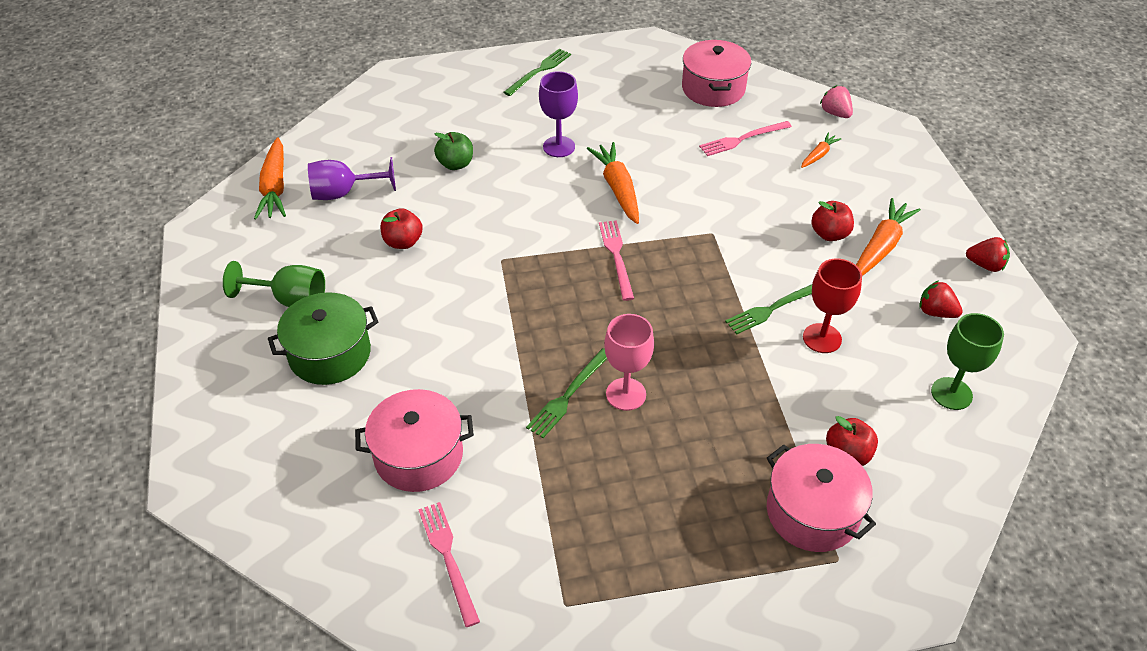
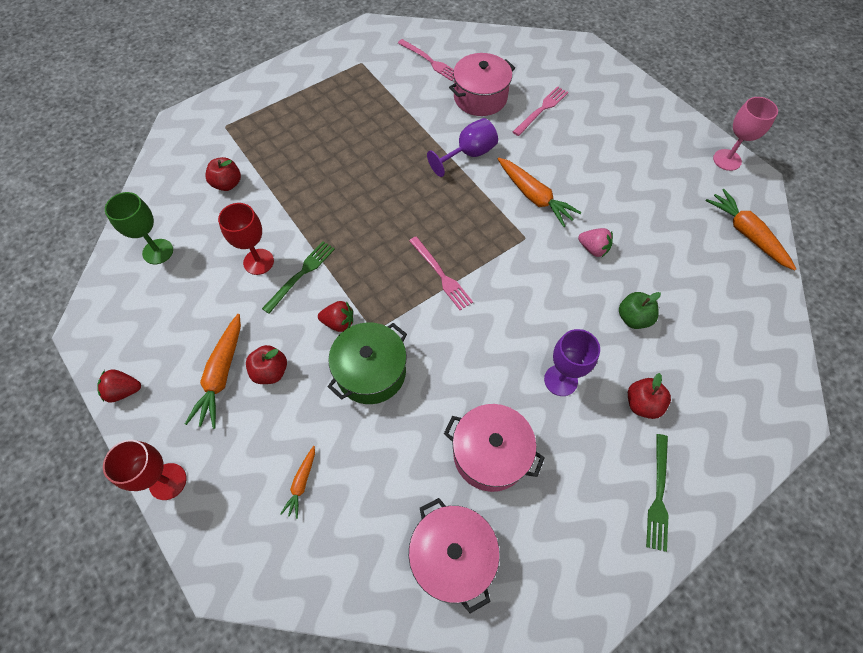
camera: 155 degrees right, 15 degrees up
green goblet [223,261,325,307] -> none
green pot [268,292,378,385] -> green pot moved to [328,322,407,404]
purple goblet [308,157,396,200] -> purple goblet moved to [427,118,498,177]
red apple [381,208,423,249] -> red apple moved to [628,373,671,419]
green fork [526,348,607,438] -> none
orange carrot [587,142,639,224] -> orange carrot moved to [498,158,582,227]
pink goblet [604,314,654,411] -> pink goblet moved to [713,97,778,171]
pink fork [699,121,792,156] -> pink fork moved to [513,86,568,136]
pink pot [767,444,876,552] -> pink pot moved to [444,404,545,492]
pink strawberry [820,85,853,118] -> pink strawberry moved to [578,228,613,257]
red strawberry [919,280,963,318] -> red strawberry moved to [318,301,353,332]
none -> red goblet [103,440,186,500]

